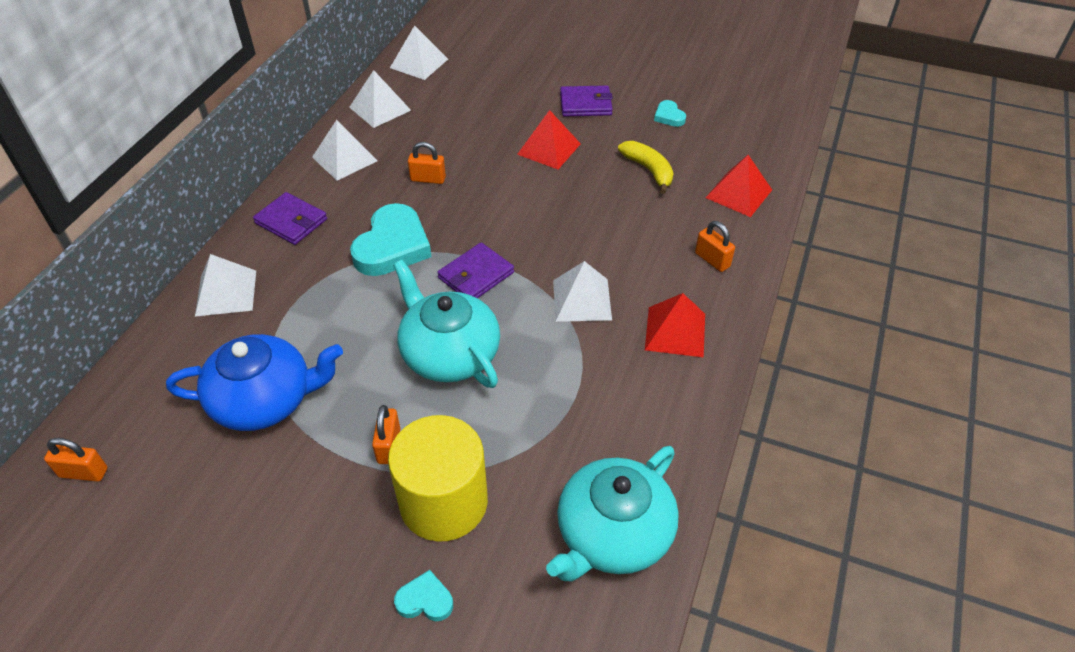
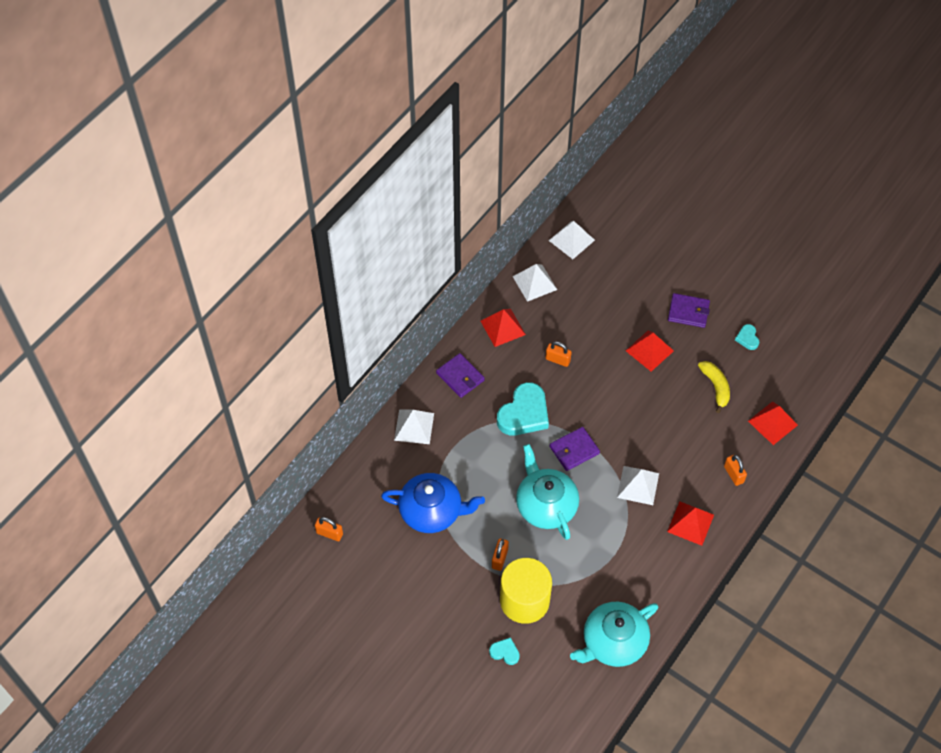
camera: 15 degrees right, 10 degrees up
white pyramid [312,120,378,181] -> red pyramid [481,309,526,347]

